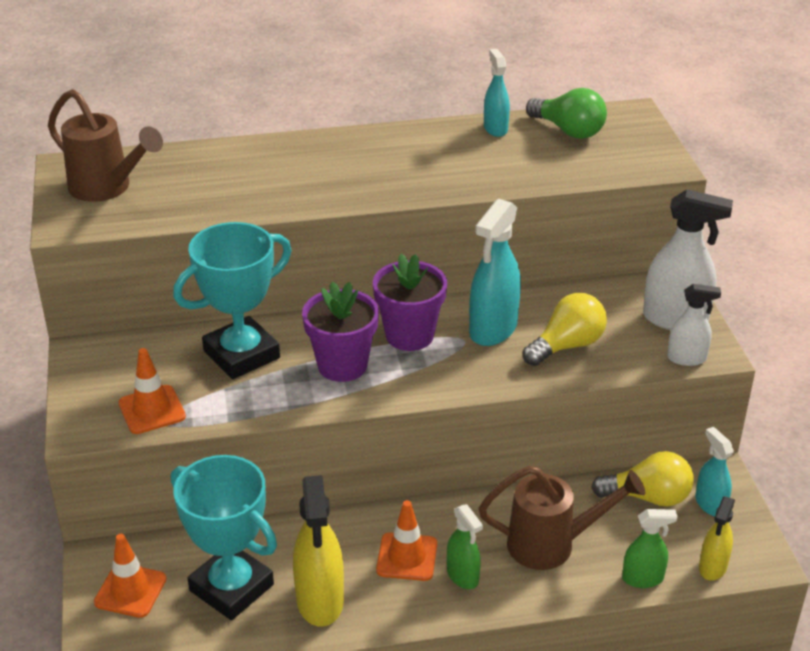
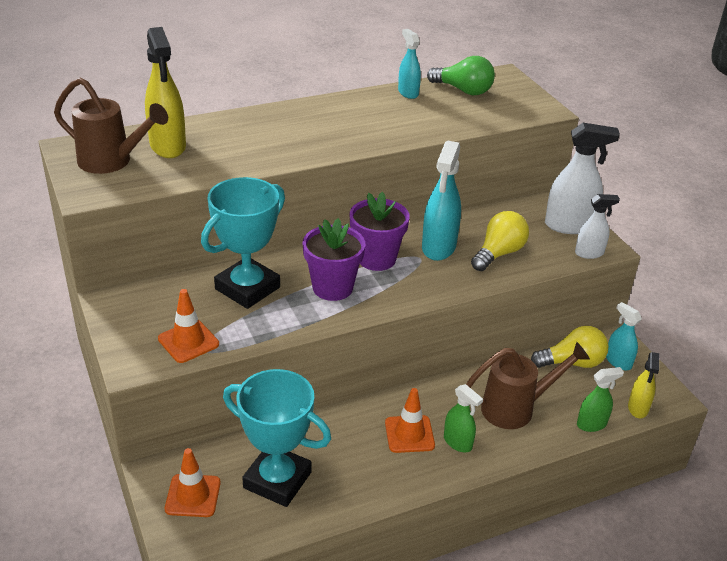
camera: 15 degrees left, 0 degrees up
yellow spray bottle [293,475,344,627] -> yellow spray bottle moved to [145,27,186,158]

